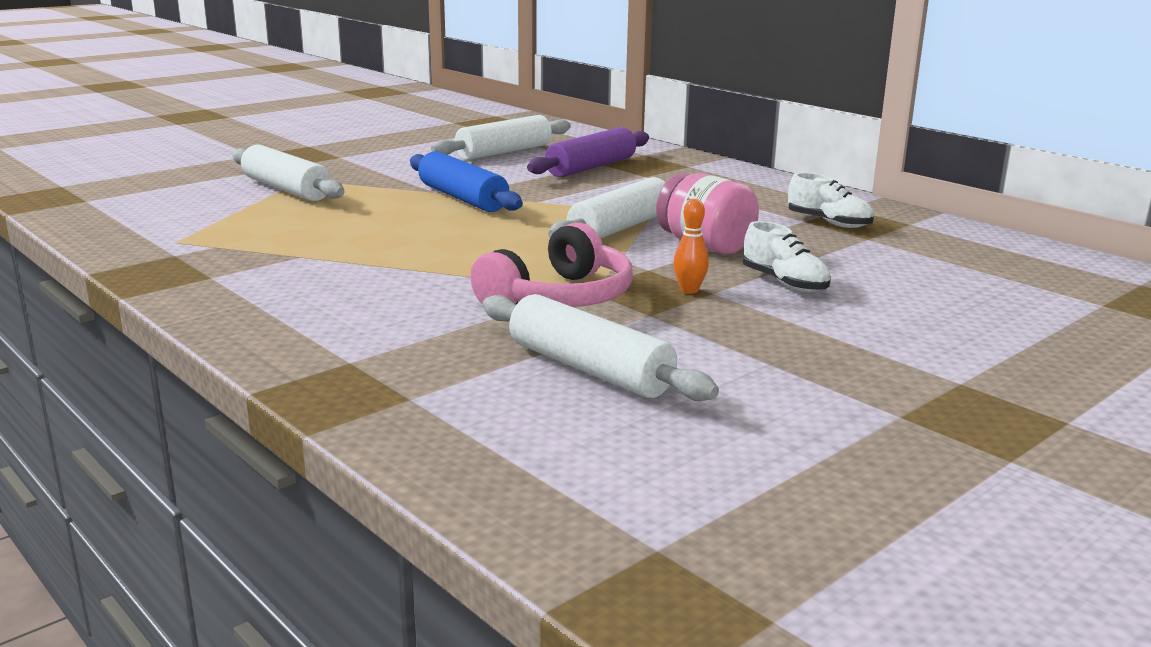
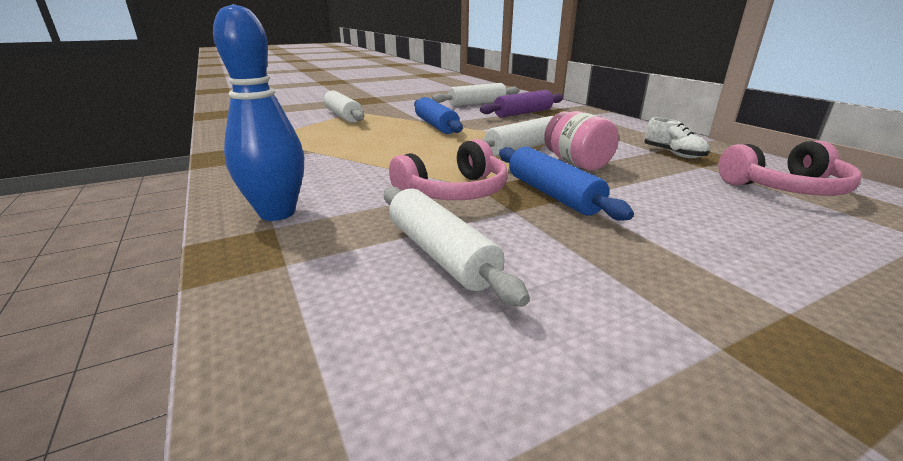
camera: 15 degrees right, 5 degrees up
orange bowling pin [673,199,709,294] -> blue rolling pin [499,147,634,220]
white shoe [743,221,831,292] -> none
none -> blue bowling pin [213,4,304,221]
none -> pink headphones [718,141,862,196]

